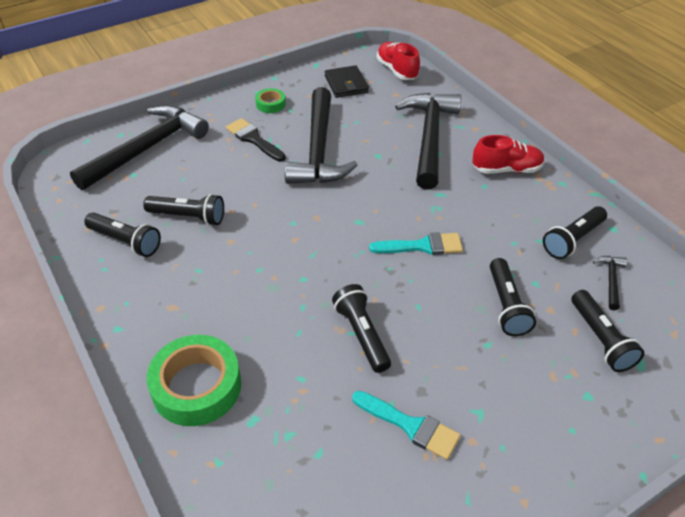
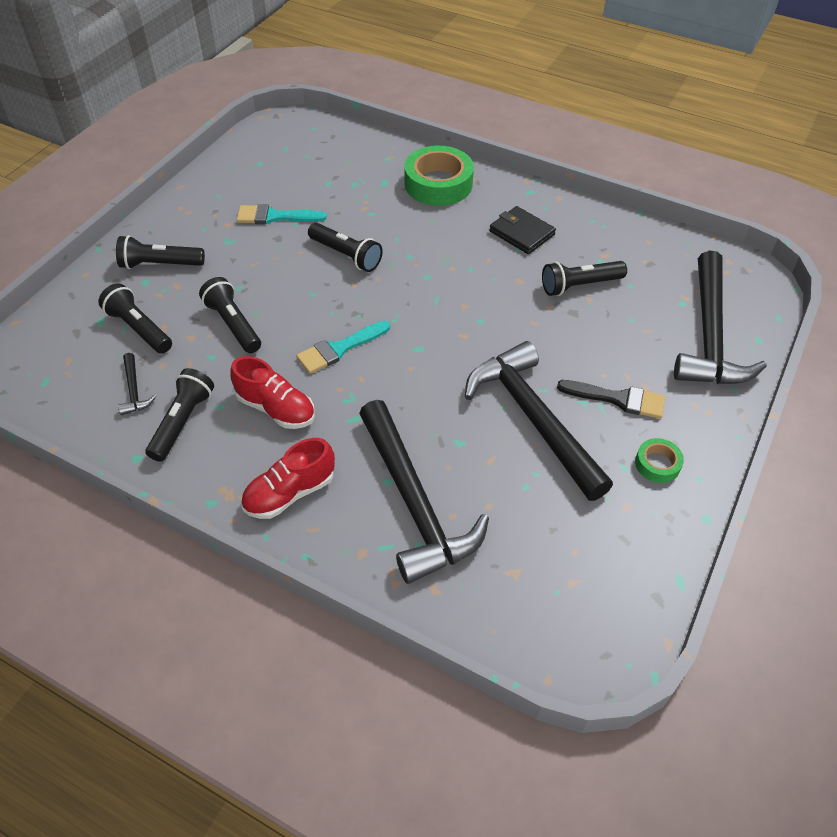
camera: 150 degrees right, 5 degrees up
black flashlight [84,213,161,257] -> black flashlight moved to [116,235,205,269]
black wallet [325,65,369,98] -> black wallet moved to [489,206,556,254]
red shoe [377,42,420,80] -> red shoe moved to [230,356,315,429]

